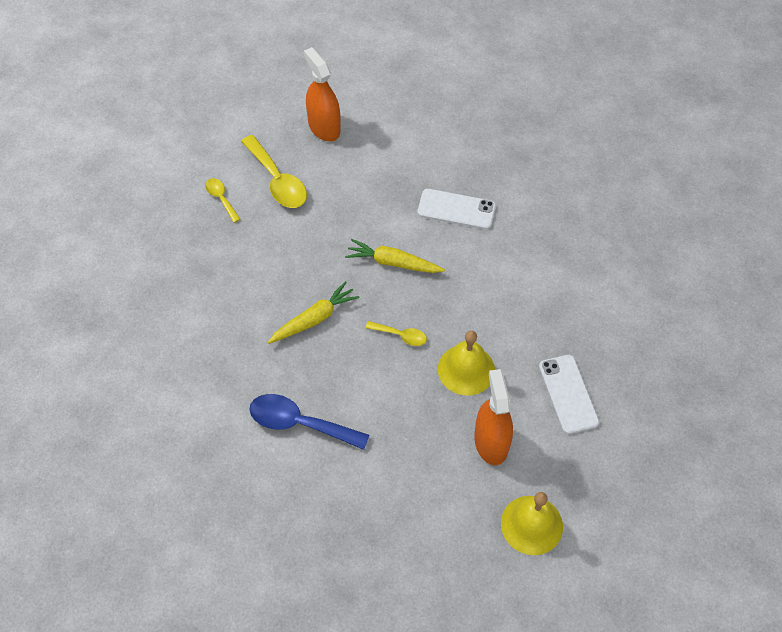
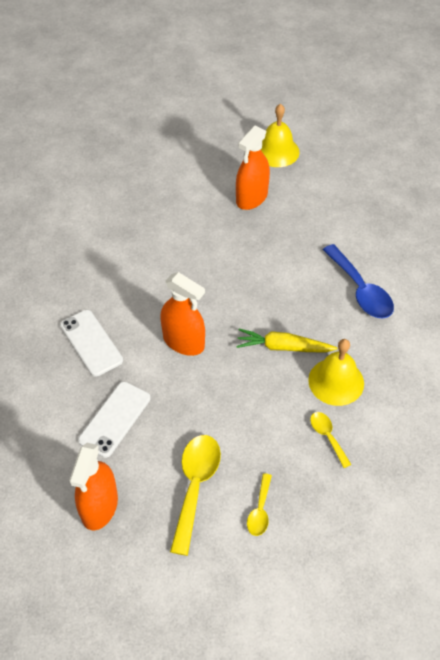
camera: 135 degrees left, 5 degrees down
yellow carrot [345,239,445,273] -> orange spray bottle [160,272,205,356]
yellow spoon [366,321,427,346] -> yellow spoon moved to [310,412,351,468]
yellow bell [438,331,495,396] -> yellow bell moved to [308,339,364,406]
white phone [539,355,599,434] -> white phone moved to [78,382,151,458]

